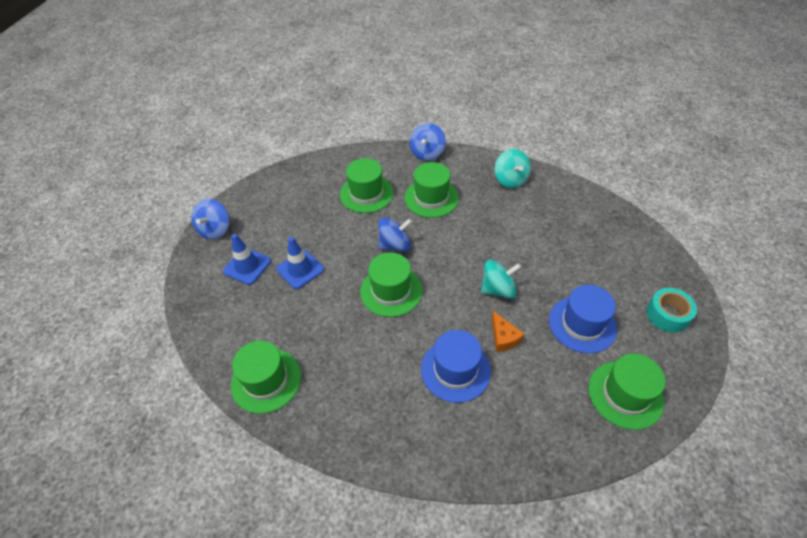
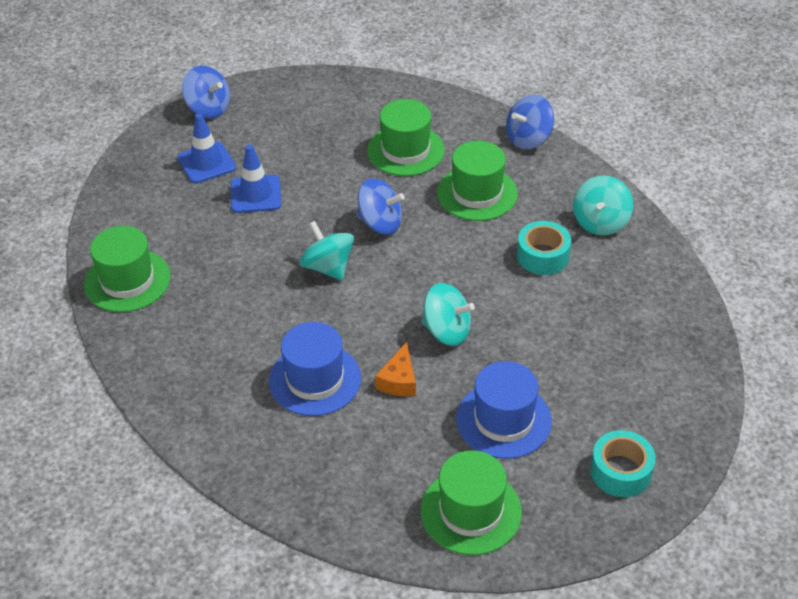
camera: 35 degrees right, 5 degrees down
blue spinning top [192,199,229,240] -> blue spinning top turned 105 degrees counterclockwise [182,66,230,118]
green hat [360,253,423,317] -> turquoise spinning top [299,221,354,280]
none -> turquoise tape [517,221,571,275]

